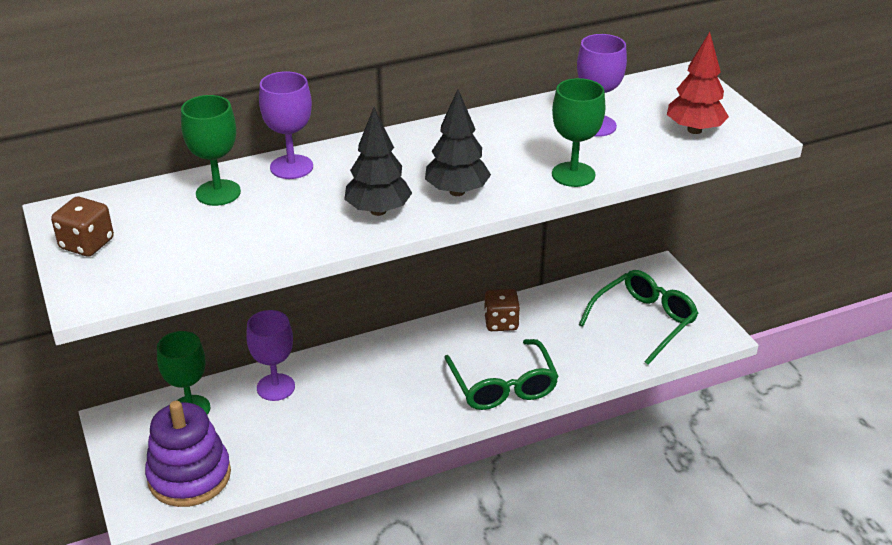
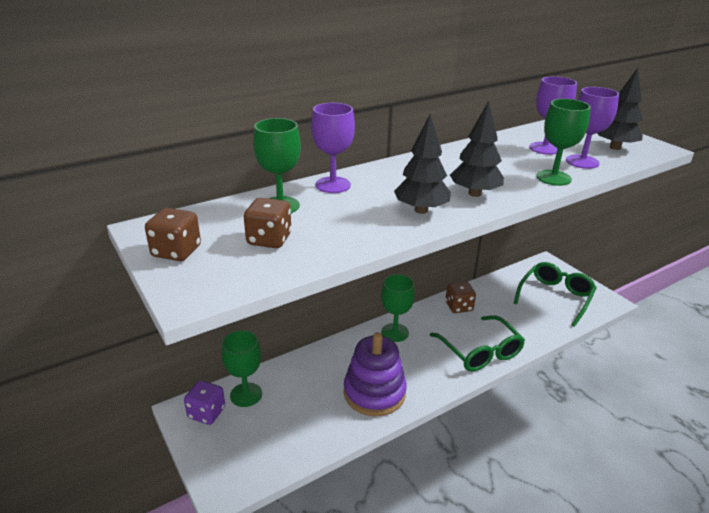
camera: 10 degrees left, 5 degrees down
purple stacking toy [145,401,231,507] -> purple stacking toy moved to [344,332,407,416]
purple goblet [246,310,295,401] -> purple goblet moved to [566,87,619,169]
red tree [667,32,729,134] -> black tree [597,68,643,150]
none -> purple dice [184,380,225,425]
none -> brown dice [244,198,292,248]
none -> green goblet [381,274,415,342]

